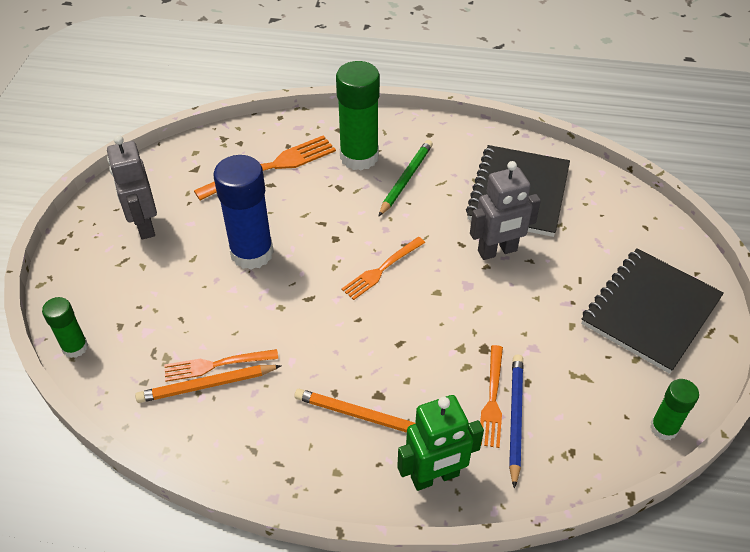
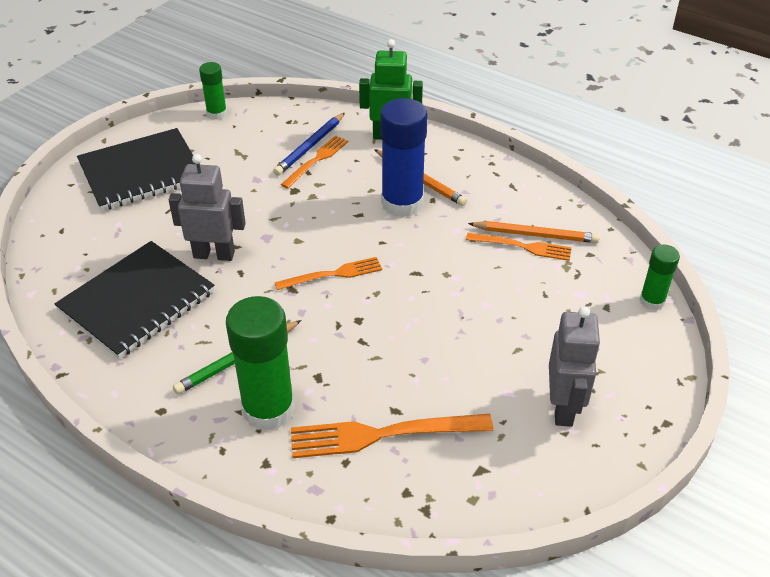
camera: 155 degrees left, 5 degrees down
blue glue stick [214,155,274,270] -> blue glue stick moved to [380,98,428,217]

